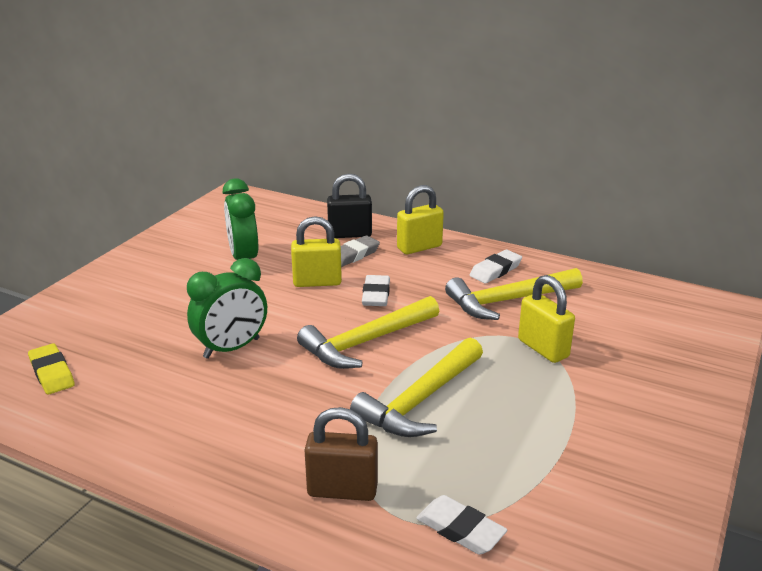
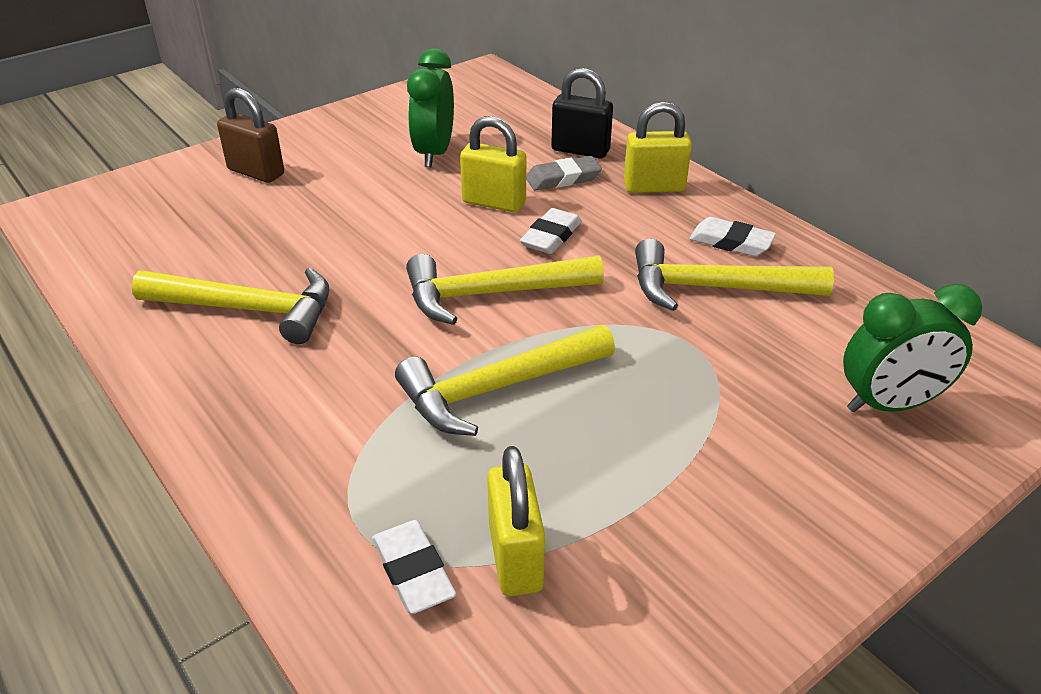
camera: 25 degrees right, 10 degrees up
yellow eraser [28,343,75,395] -> none
green clock [187,258,267,359] -> green clock moved to [843,284,982,412]
brown padlock [305,407,378,501] -> brown padlock moved to [217,88,284,183]
white eraser [470,250,522,283] -> white eraser turned 45 degrees clockwise [689,217,776,256]
yellow padlock [518,275,575,363] -> yellow padlock moved to [487,446,545,596]
none -> yellow hammer [132,268,330,344]

